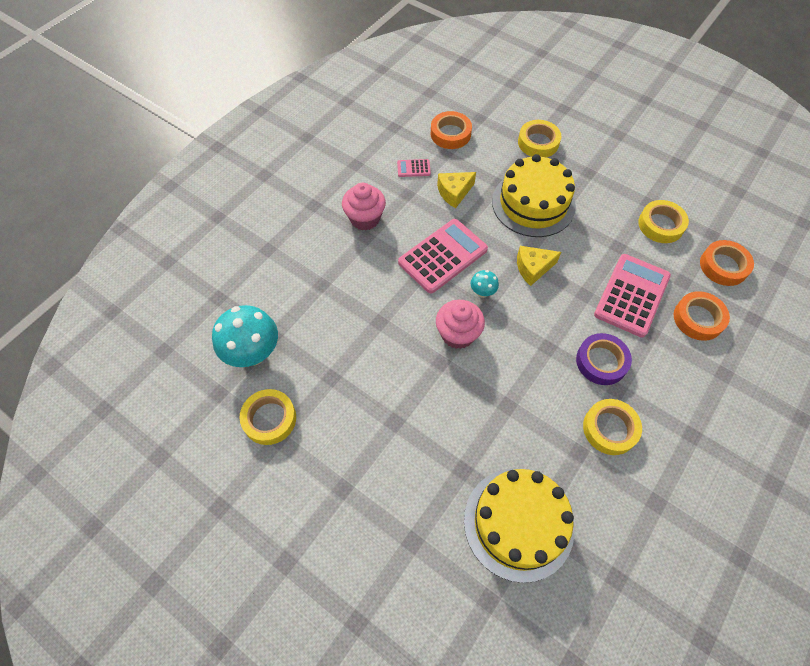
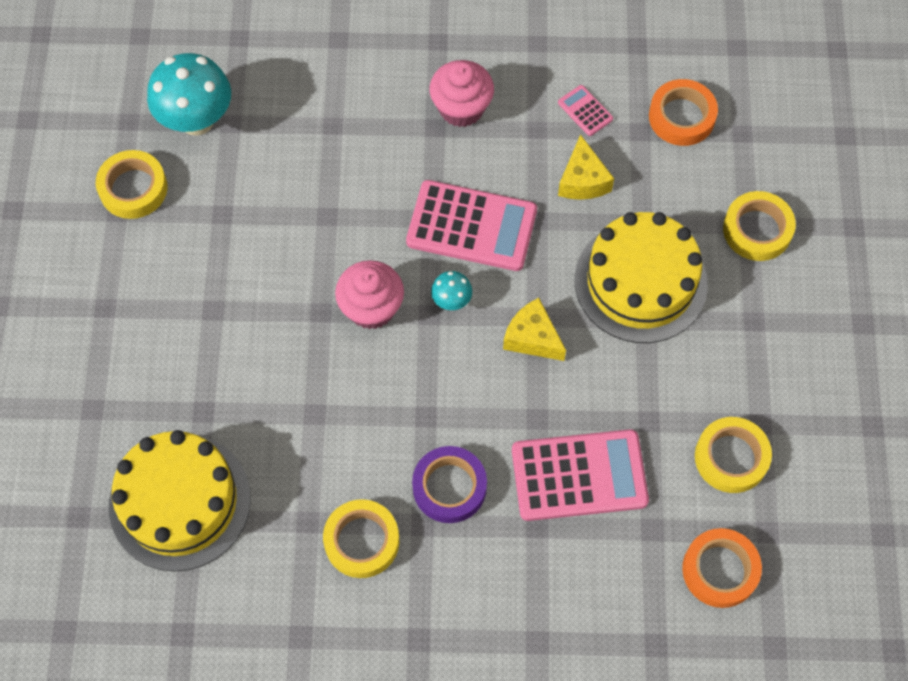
camera: 55 degrees right, 5 degrees up
yellow cheese [437,172,476,208] -> yellow cheese turned 120 degrees counterclockwise [558,134,614,200]
orange tape [674,291,730,341] -> none

